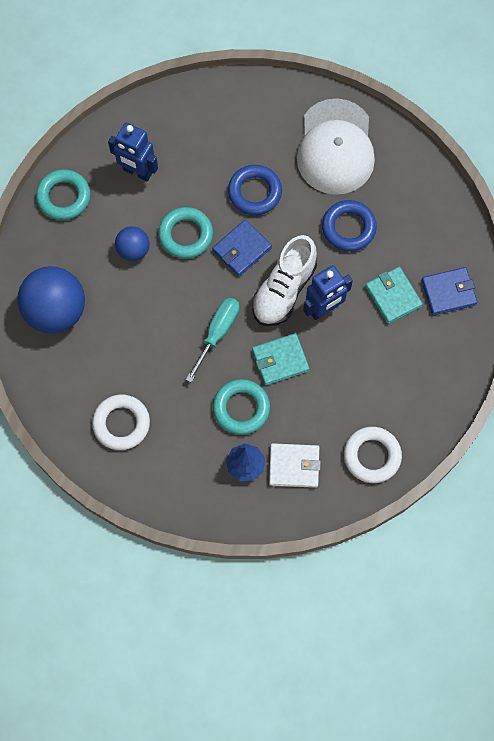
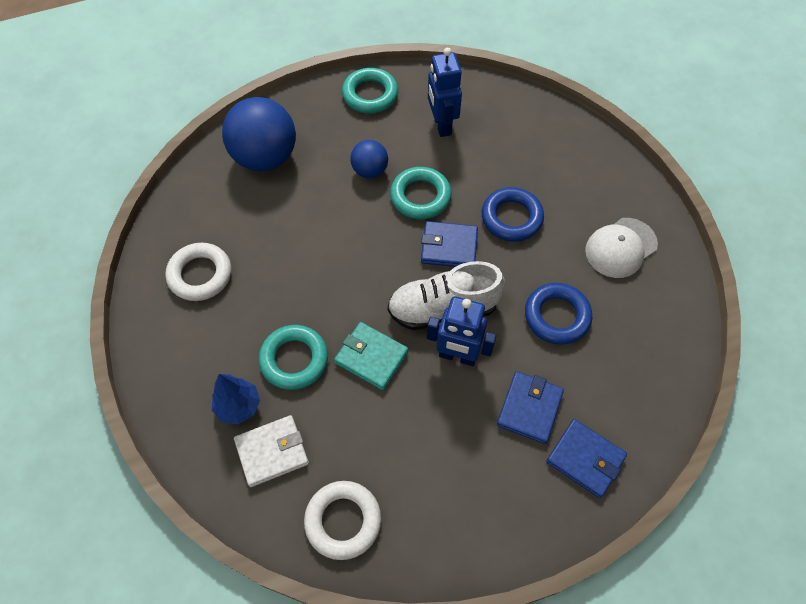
camera: 50 degrees right, 10 degrees down
turquoise screwdriver [186,298,239,382] -> none
white wallet [269,443,321,488] -> white wallet turned 75 degrees counterclockwise [234,415,309,487]
white cap [297,98,375,195] -> white cap [585,218,658,278], size x0.62
turquoise wallet [365,267,423,324] -> blue wallet [497,371,564,444]

